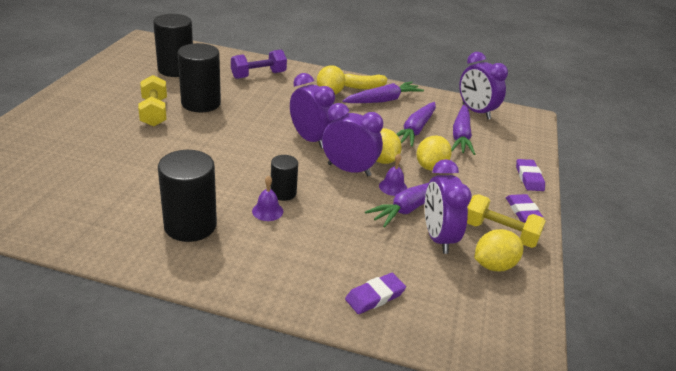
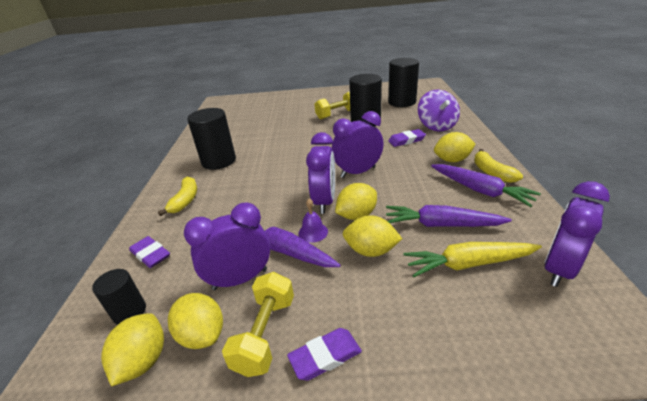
camera: 80 degrees right, 0 degrees up
purple dumbbell [231,50,287,79] -> purple spinning top [418,90,460,131]
purple bell [252,175,283,221] -> none
black cylinder [270,155,298,201] -> black cylinder moved to [92,269,146,325]
purple clock [290,73,335,149] -> purple clock turned 150 degrees counterclockwise [332,111,384,178]
purple carrot [451,105,475,155] -> yellow carrot [404,242,542,277]
purple eraser [516,159,545,191] -> purple eraser moved to [388,129,426,147]
none -> yellow lemon [101,313,164,386]
none -> yellow banana [158,176,197,216]

